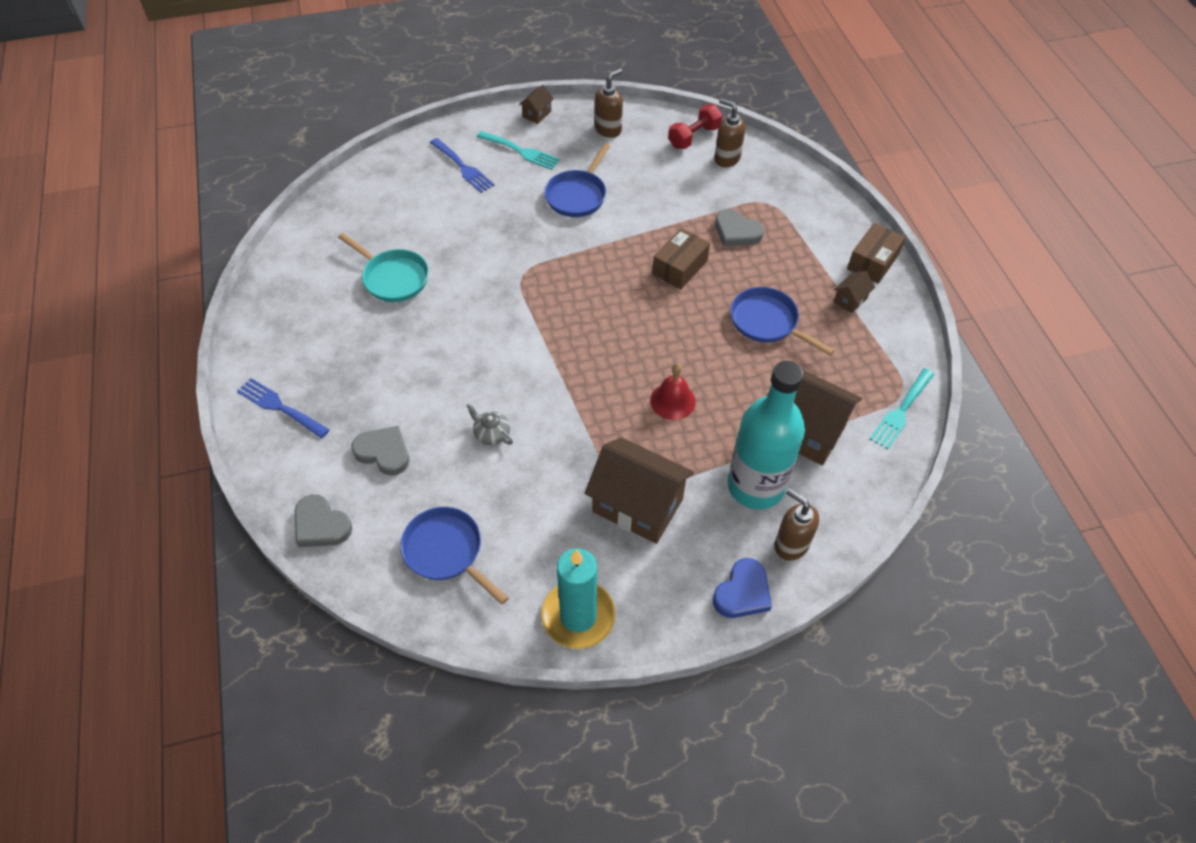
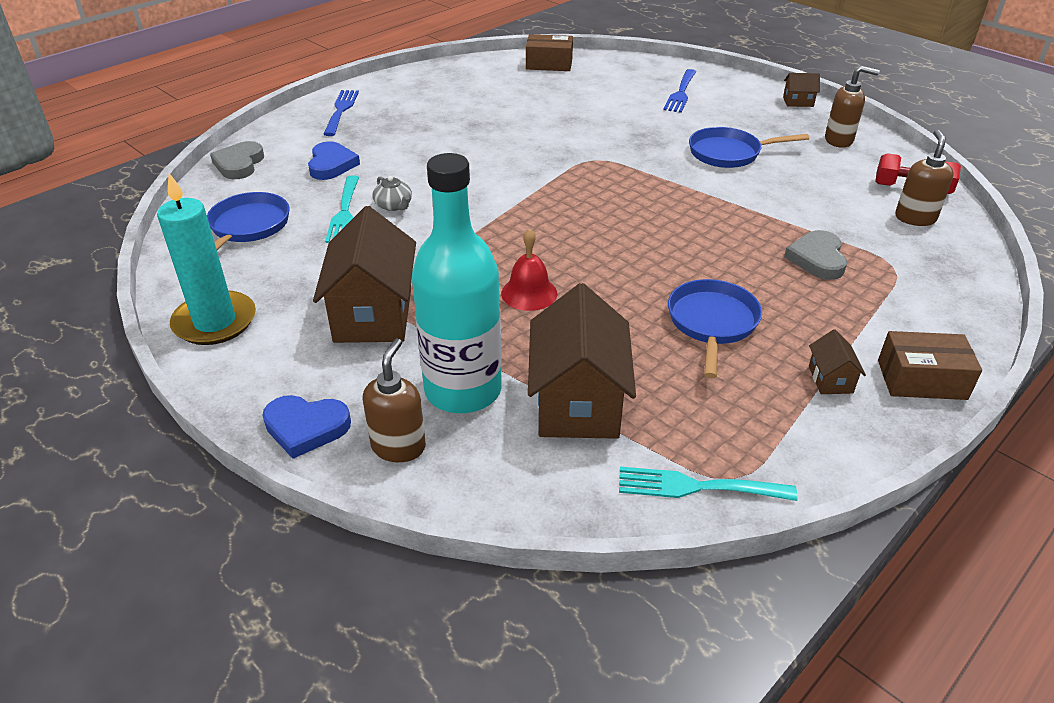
camera: 60 degrees right, 15 degrees down
turquoise pan [338,233,429,302] -> none
grey heart [351,426,409,476] -> blue heart [308,141,360,180]
grey teapot [466,403,513,445] -> grey teapot turned 135 degrees clockwise [372,176,412,211]
turquoise fork [477,131,560,170] -> turquoise fork moved to [325,175,359,243]
brown box [652,228,710,289] -> brown box moved to [526,34,573,71]
brown house [834,271,875,313] -> brown house turned 75 degrees clockwise [809,329,866,394]

